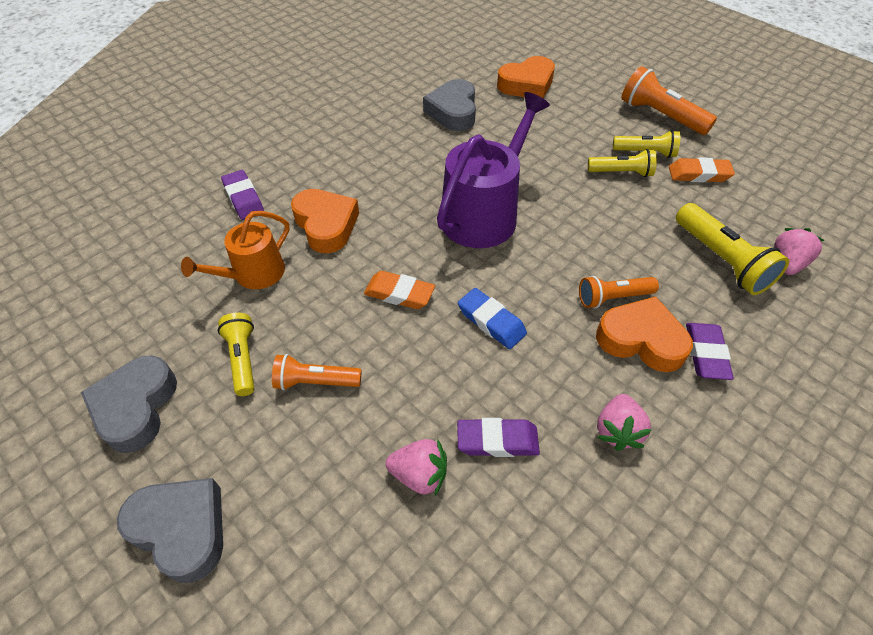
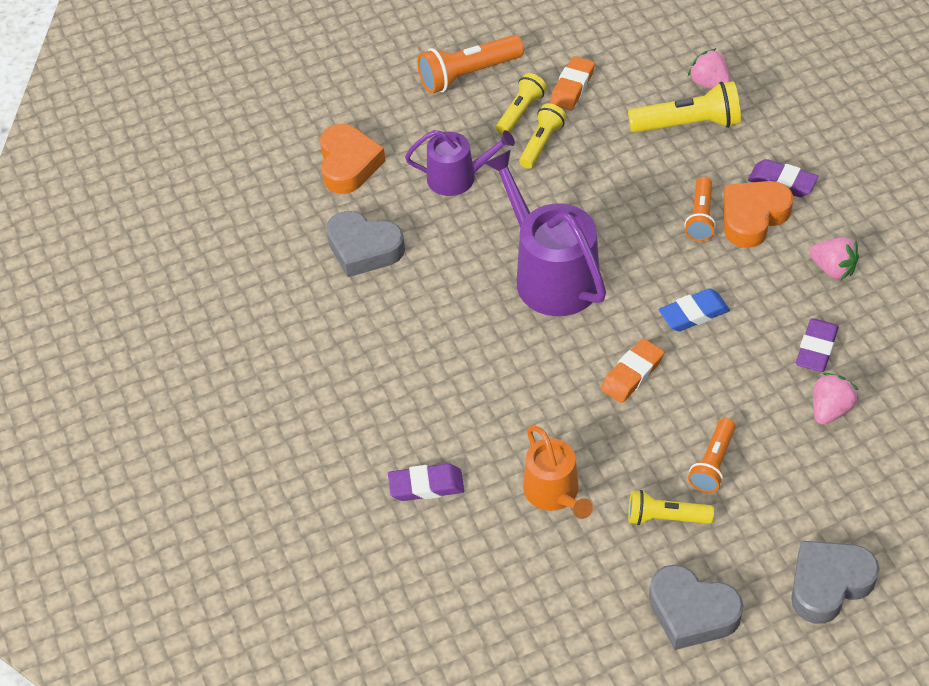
camera: 65 degrees left, 0 degrees up
orange heart [291,189,359,253] -> none
none -> purple watering can [405,130,515,196]

